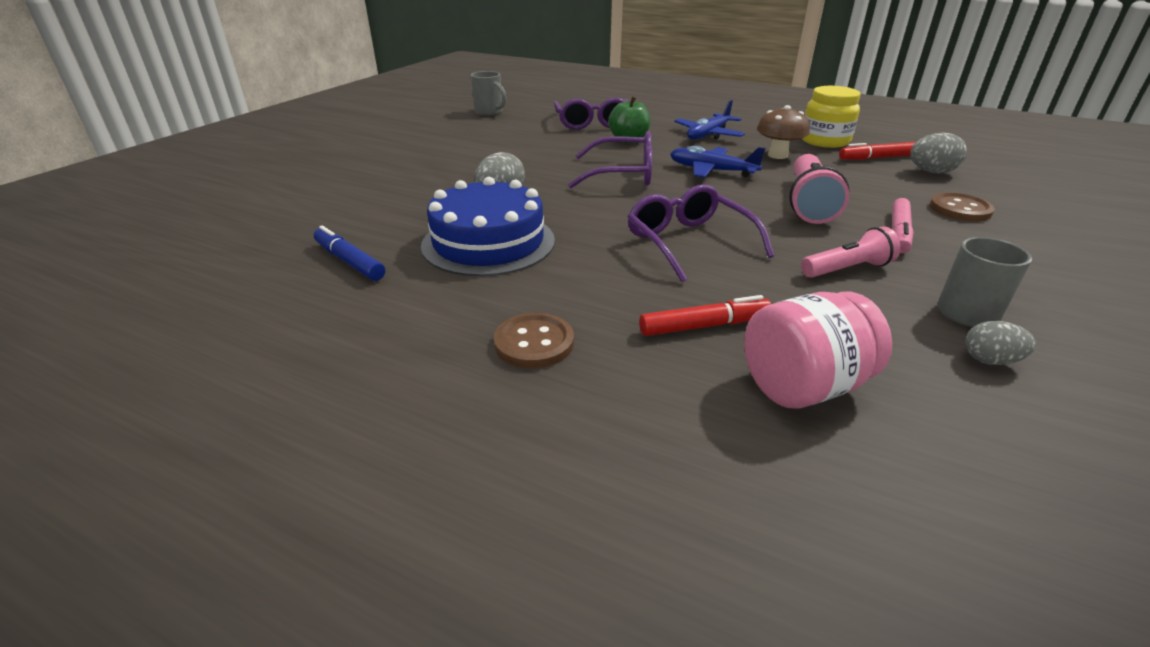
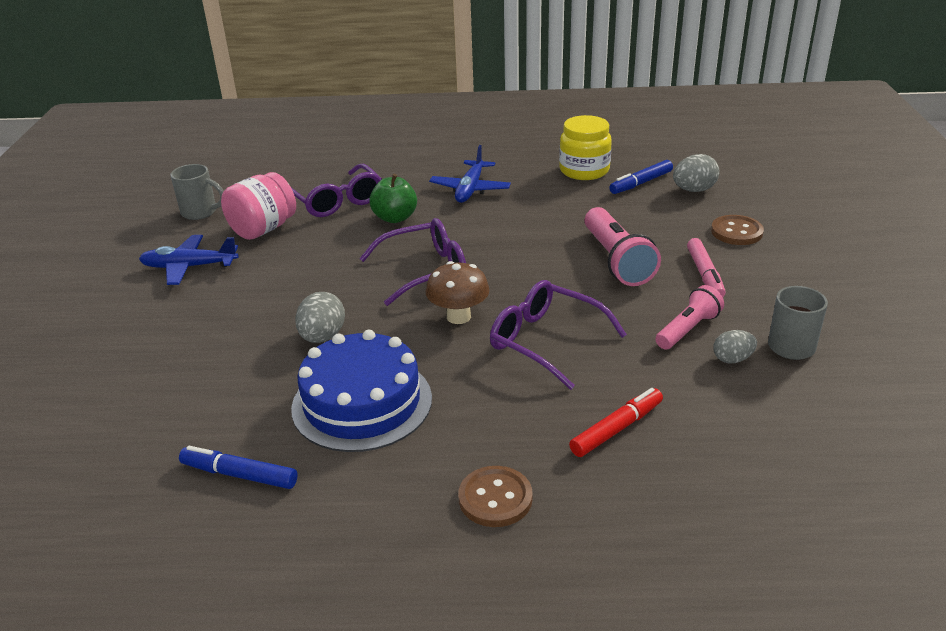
camera: 25 degrees left, 0 degrees up
blue plane [670,146,765,178] -> blue plane moved to [139,235,239,285]
pink jar [744,291,892,408] -> pink jar moved to [221,172,296,240]
brown mushroom [757,105,810,159] -> brown mushroom moved to [426,261,490,324]
red marker [839,142,916,160] -> blue marker [609,160,673,194]
grey egg [965,321,1036,365] -> grey egg moved to [713,330,757,363]

